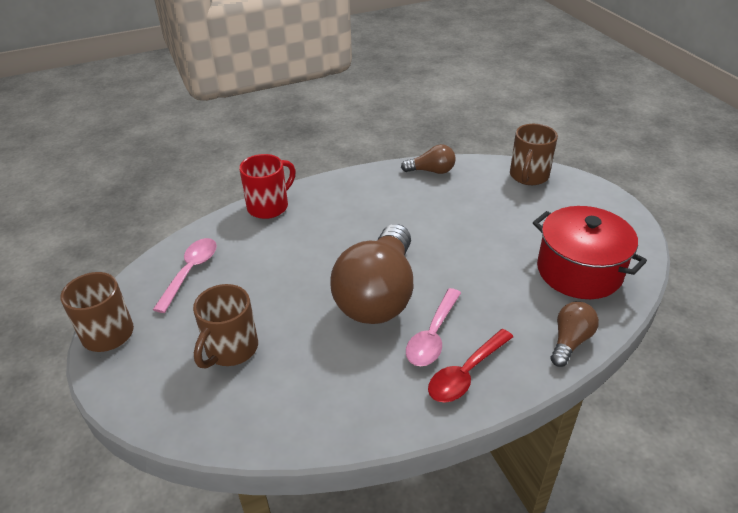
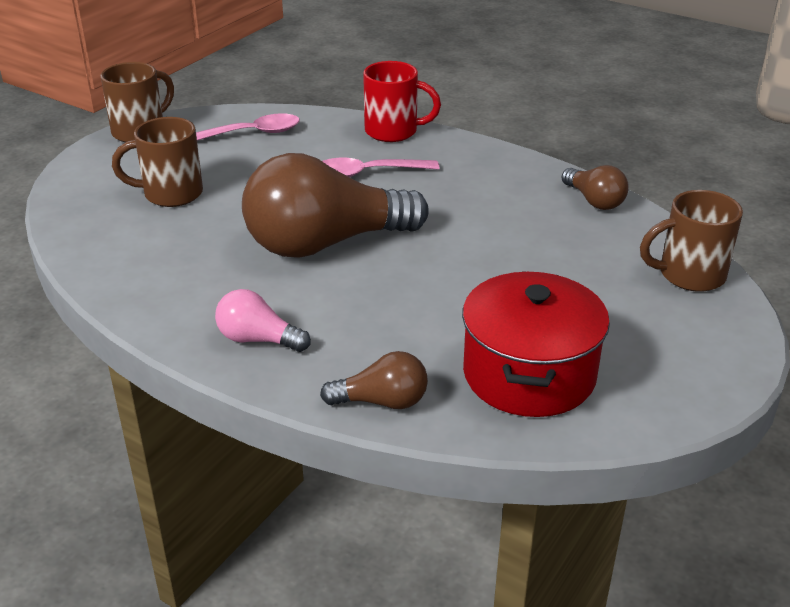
camera: 55 degrees right, 5 degrees down
pink spoon [406,288,461,366] -> pink spoon moved to [322,157,439,177]
red spoon [428,329,513,402] -> pink light bulb [215,289,311,352]

